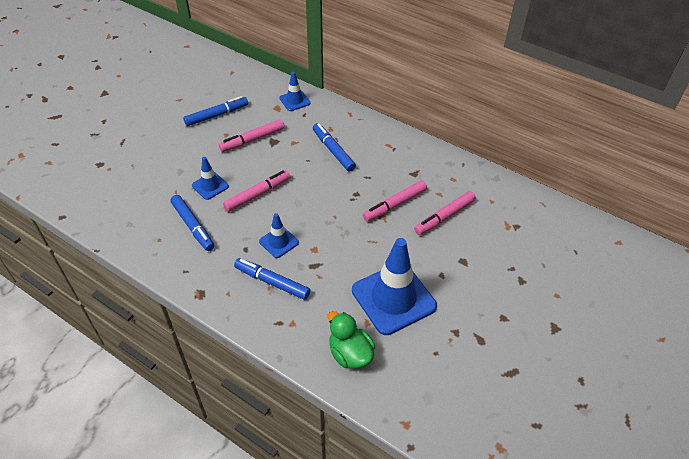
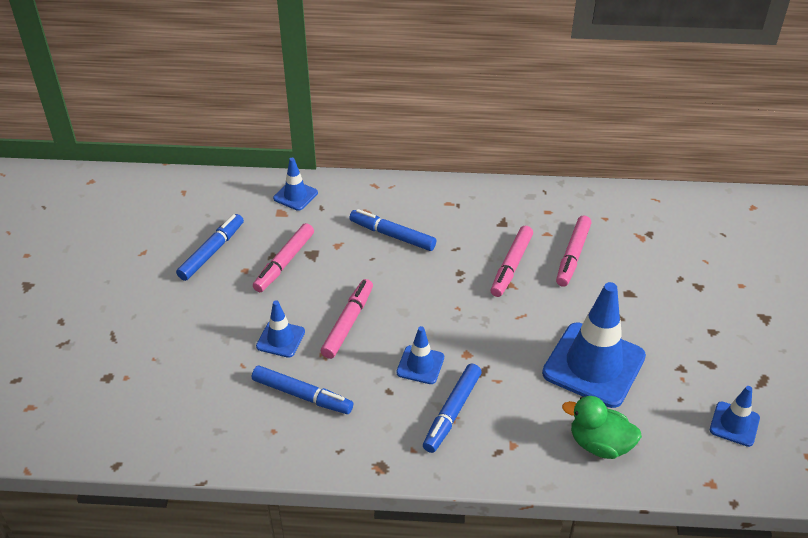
camera: 30 degrees left, 5 degrees down
blue marker [234,258,310,300] -> blue marker turned 60 degrees counterclockwise [423,364,482,453]
none -> blue traffic cone [710,386,760,447]

